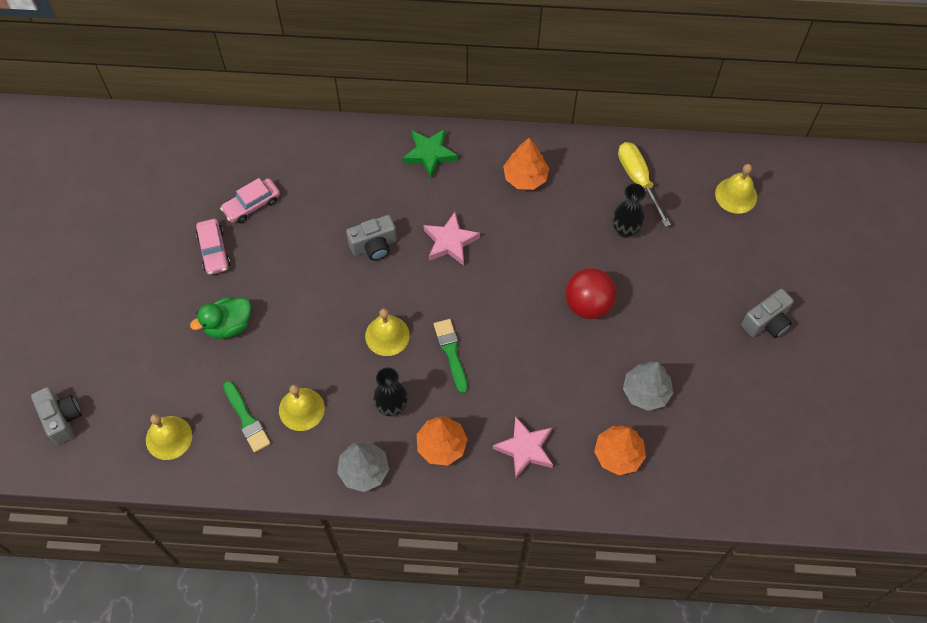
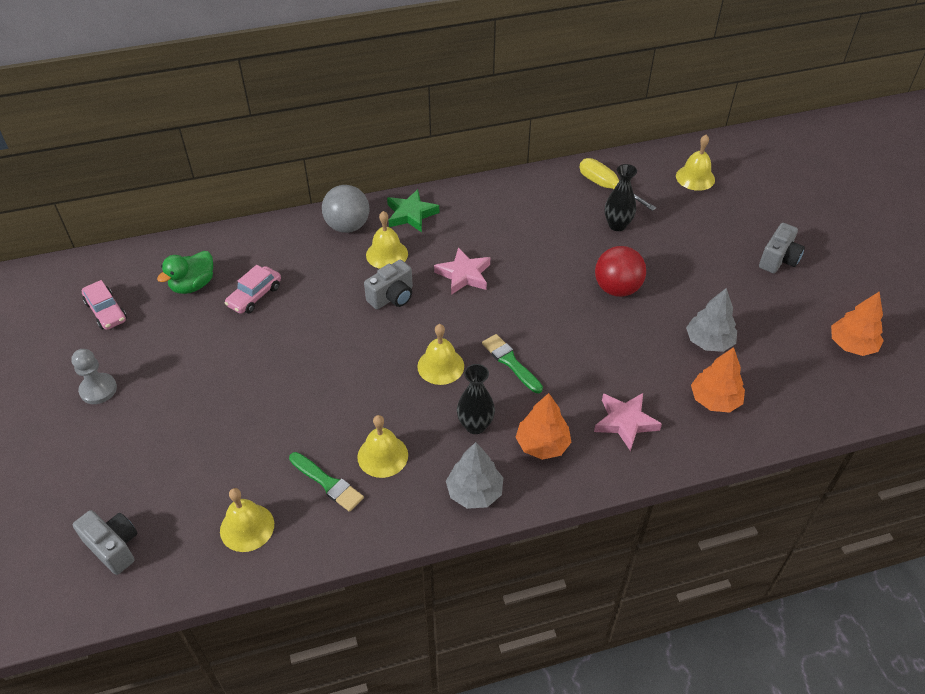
camera: 20 degrees left, 15 degrees down
green duck [190,297,251,339] -> green duck moved to [157,251,213,294]
pink car [196,219,230,275] -> pink car moved to [82,280,127,330]
orange tree [503,138,549,190] -> orange tree moved to [831,291,884,356]
none -> grey pawn [71,349,117,404]
none -> grey ball [322,185,369,233]
none -> yellow bell [366,211,408,269]

